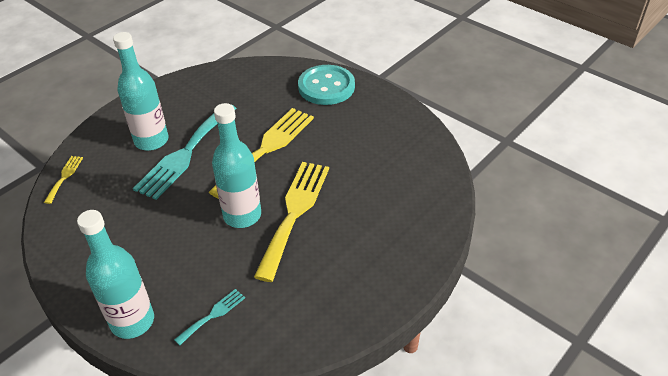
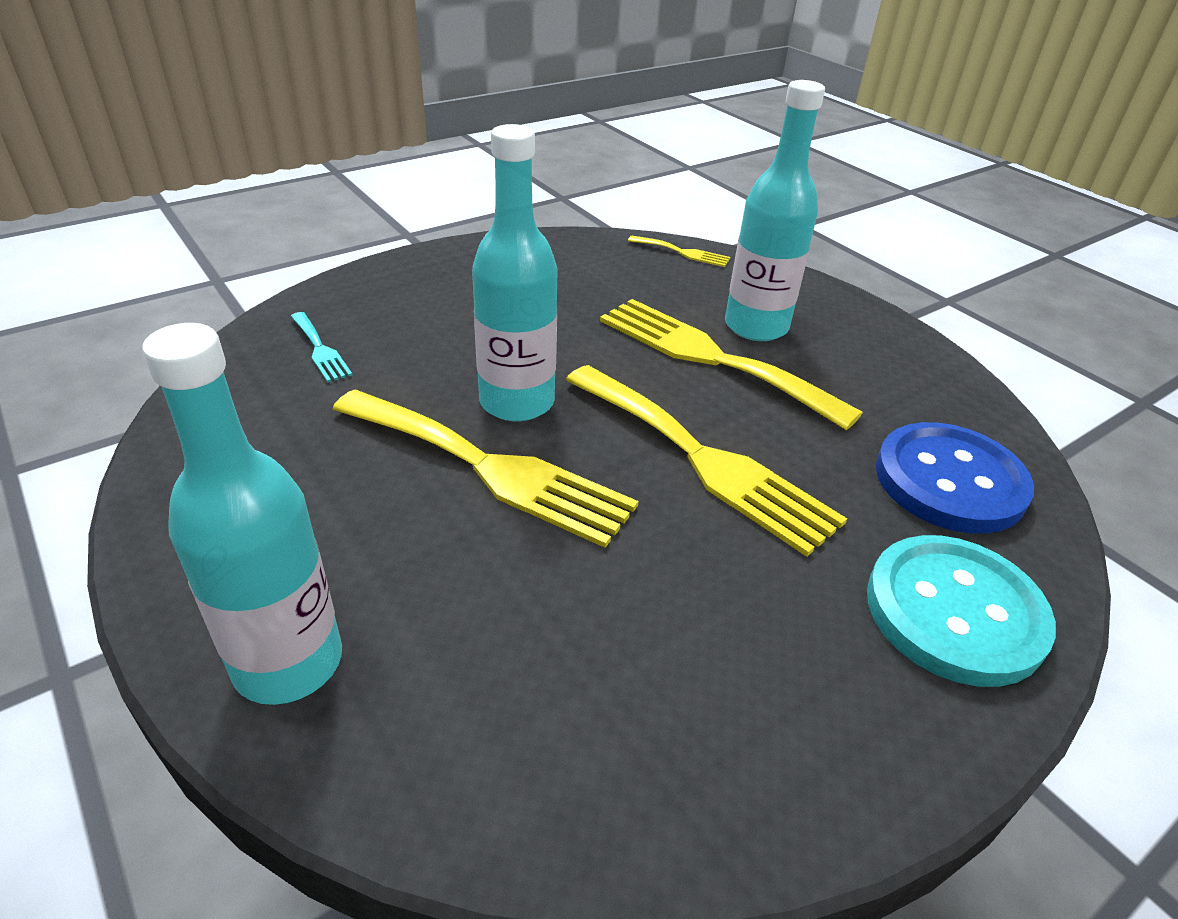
camera: 100 degrees right, 5 degrees down
turquoise bottle [77,210,154,339] -> turquoise bottle moved to [142,323,342,705]
turquoise fork [133,105,237,200] -> yellow fork [600,299,863,430]
none -> blue button [876,422,1034,534]

